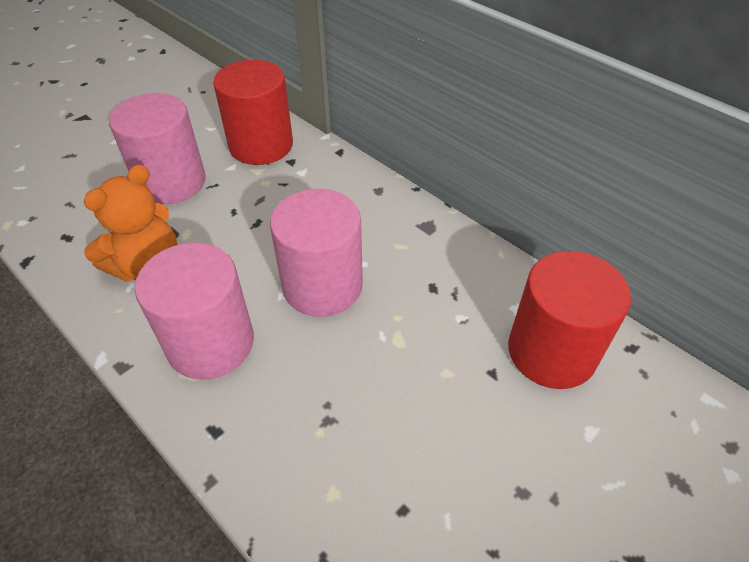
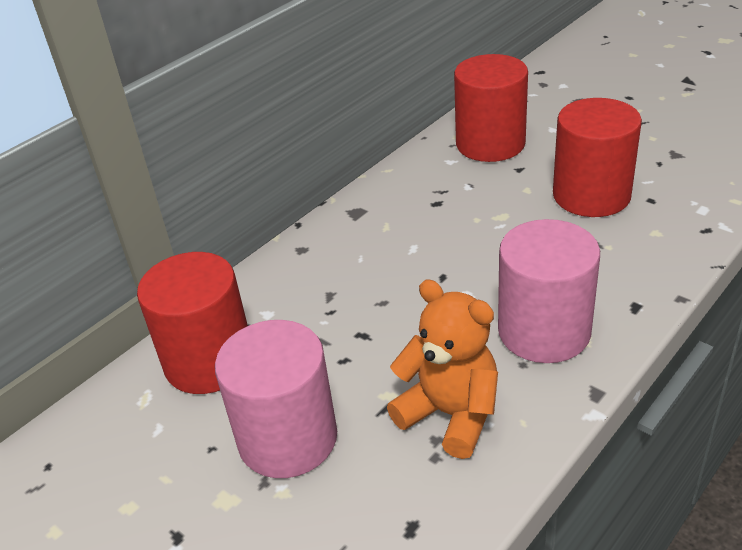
camera: 90 degrees left, 10 degrees down
pink cylinder [270,189,363,317] -> none
none -> red cylinder [553,98,642,217]

